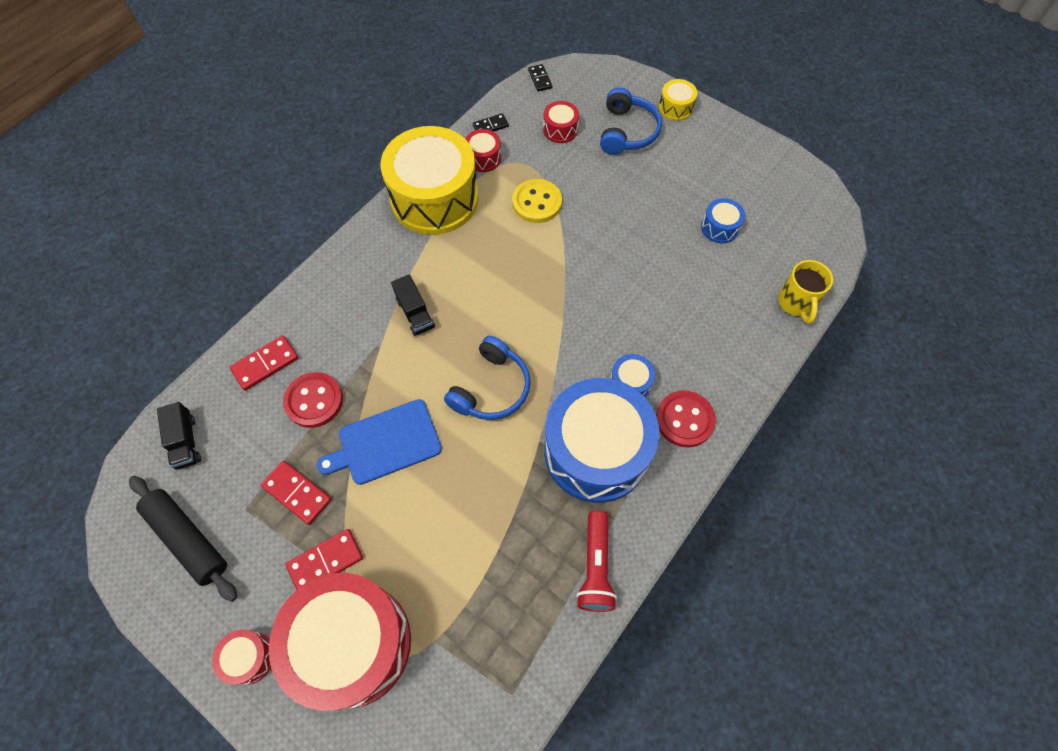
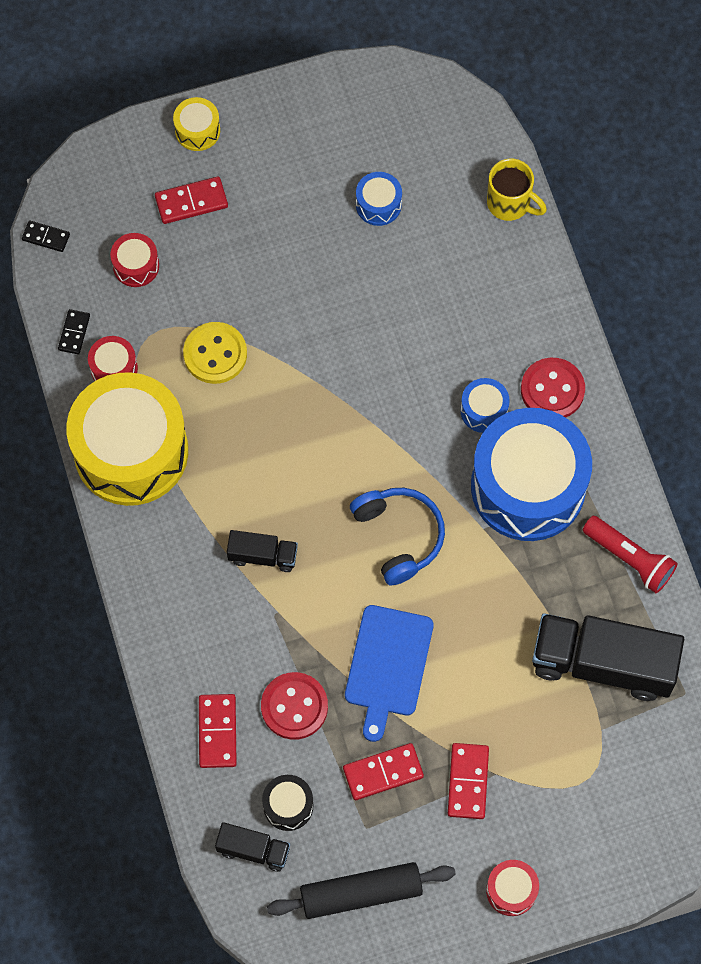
camera: 55 degrees left, 5 degrees up
red drum [269,573,411,711] -> none
blue headphones [600,87,662,155] -> red domino [155,176,228,224]
none -> black drum [262,775,313,831]
none -> black truck [532,613,684,701]

